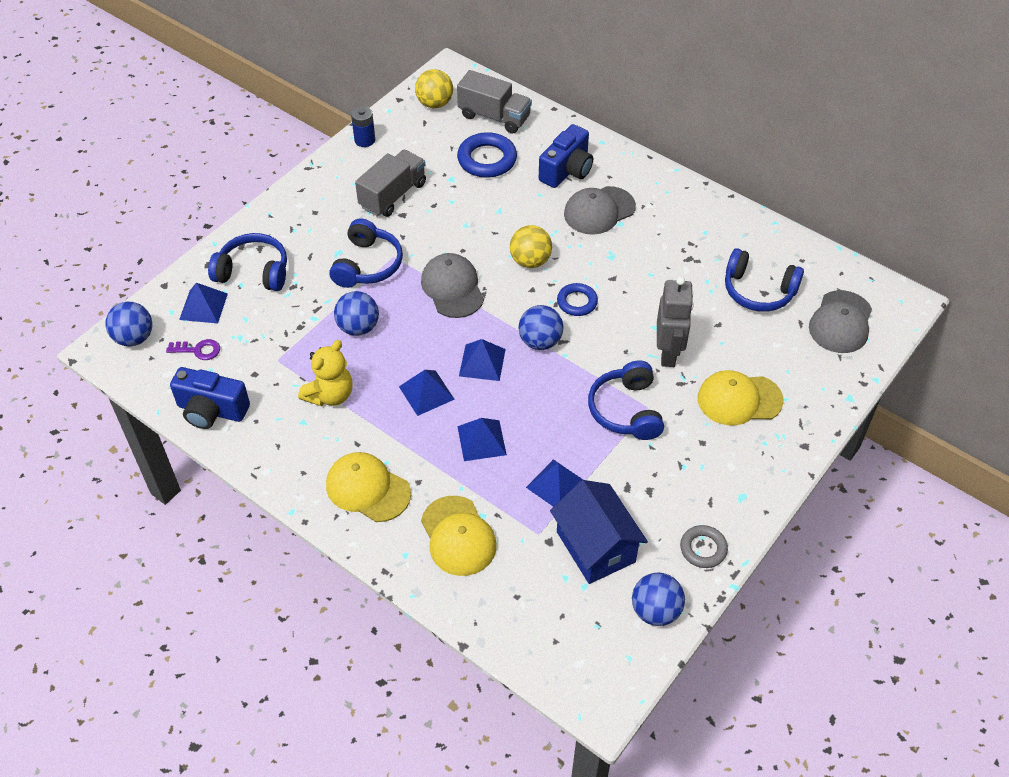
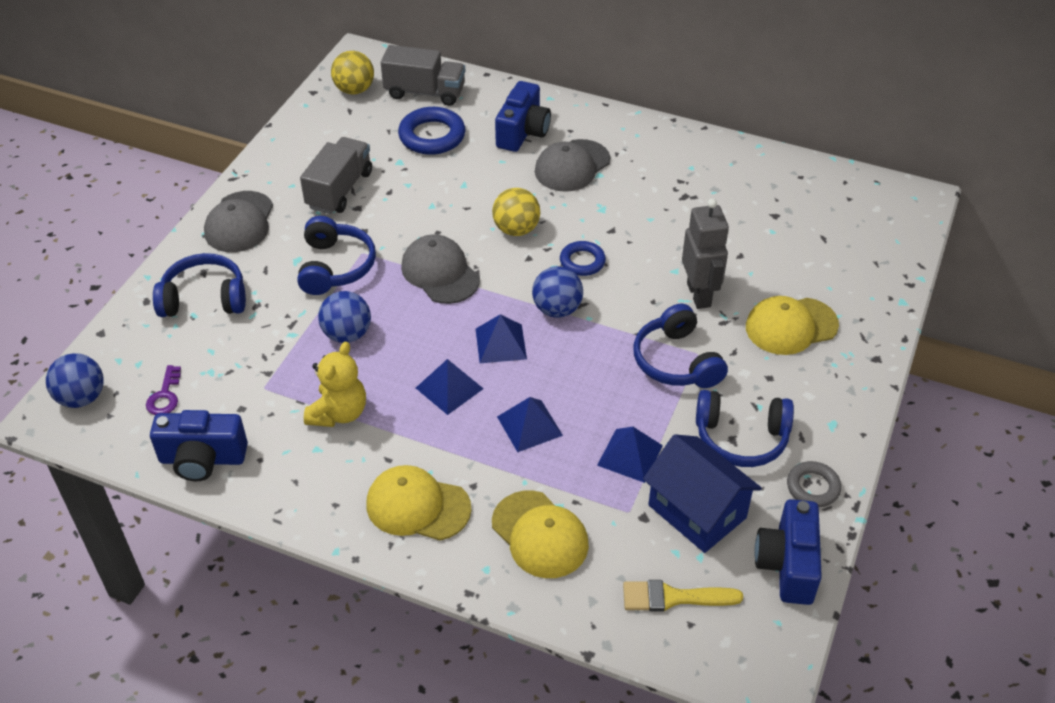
camera: 15 degrees left, 5 degrees down
purple key [166,339,220,360] -> purple key turned 105 degrees clockwise [146,365,181,415]
blue pyramid [179,283,228,323] -> none
blue battery [351,106,375,147] -> none
blue ball [632,573,685,626] -> blue camera [754,499,822,605]
blue headphones [725,248,804,312] -> blue headphones moved to [696,390,794,467]
grey cap [809,290,872,353] -> grey cap moved to [204,191,273,252]
none -> yellow brush [623,580,743,612]

